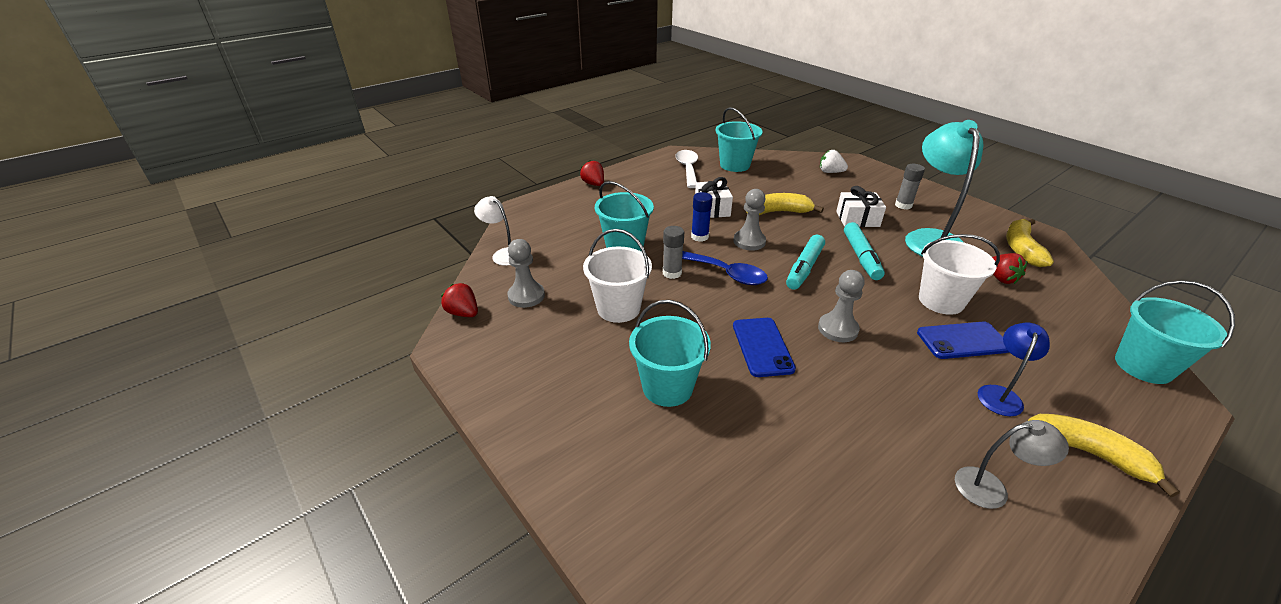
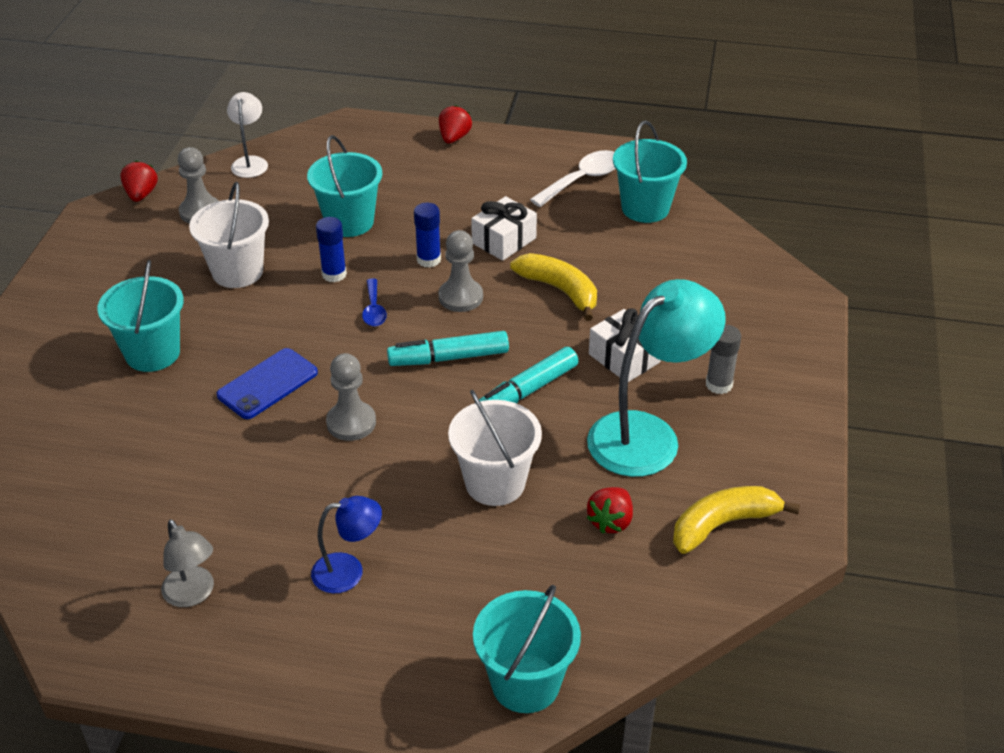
camera: 50 degrees right, 5 degrees up
grey glue stick [663,226,684,279] -> blue glue stick [316,217,347,282]
blue spoon [682,251,768,285] -> blue spoon [362,278,387,327], size x0.61
white strawberry [820,150,848,173] -> none
blue phone [917,322,1009,359] -> none
yellow banana [1028,414,1180,497] -> none

